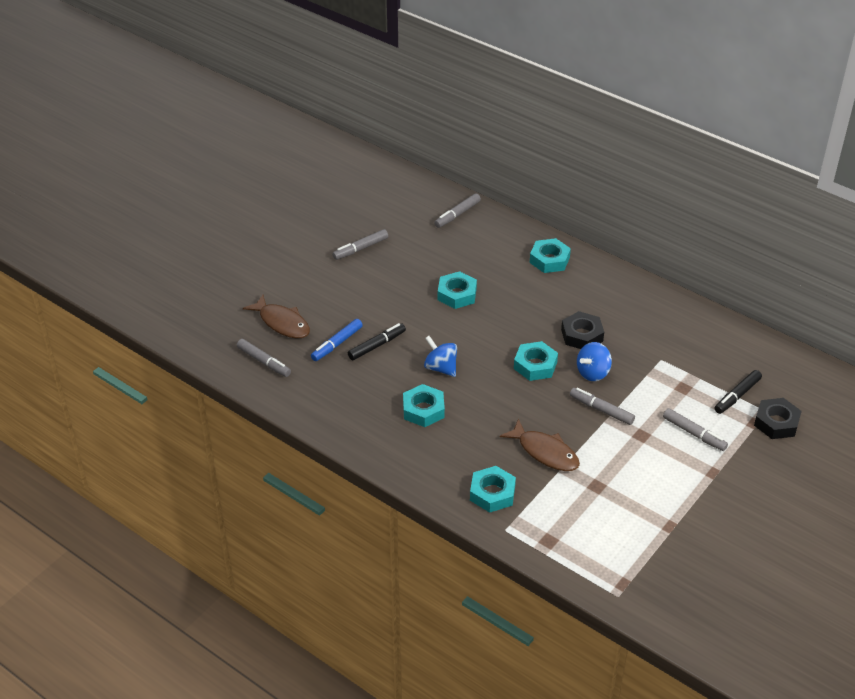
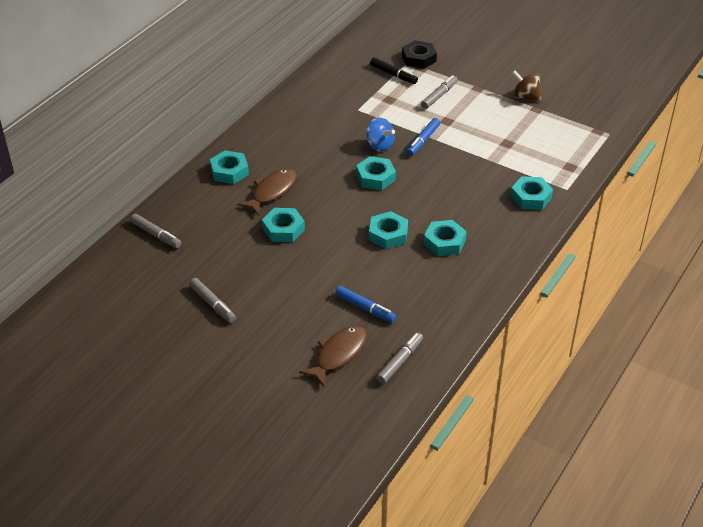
camera: 95 degrees left, 0 degrees up
black marker [348,323,406,360] -> none
blue spinning top [424,336,457,377] -> turquoise nut [369,211,408,249]
brown fish [500,418,580,471] -> brown fish moved to [237,168,297,216]
black nut [561,311,604,349] -> none
grey marker [570,388,635,425] -> blue marker [407,118,440,156]
none -> brown spinning top [512,70,541,101]

